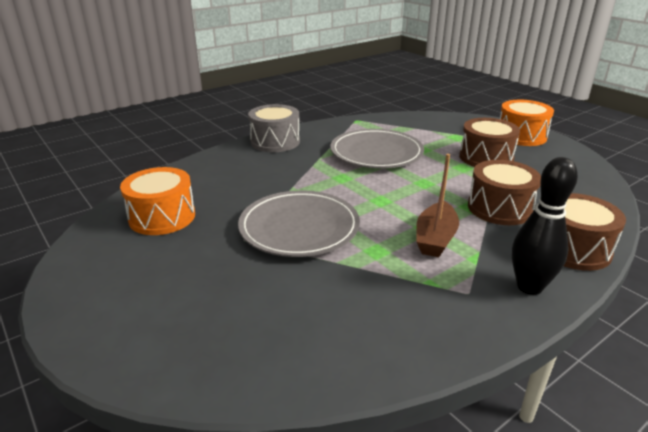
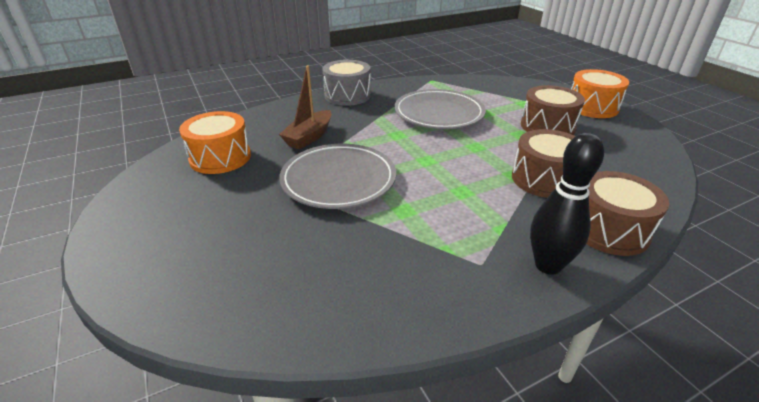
camera: 10 degrees right, 5 degrees up
brown boat [416,154,459,257] -> brown boat moved to [279,65,331,149]

